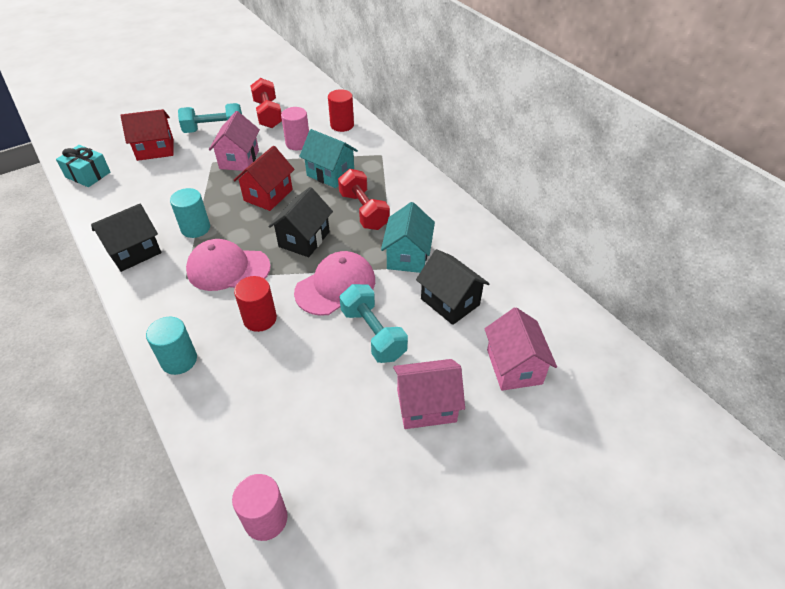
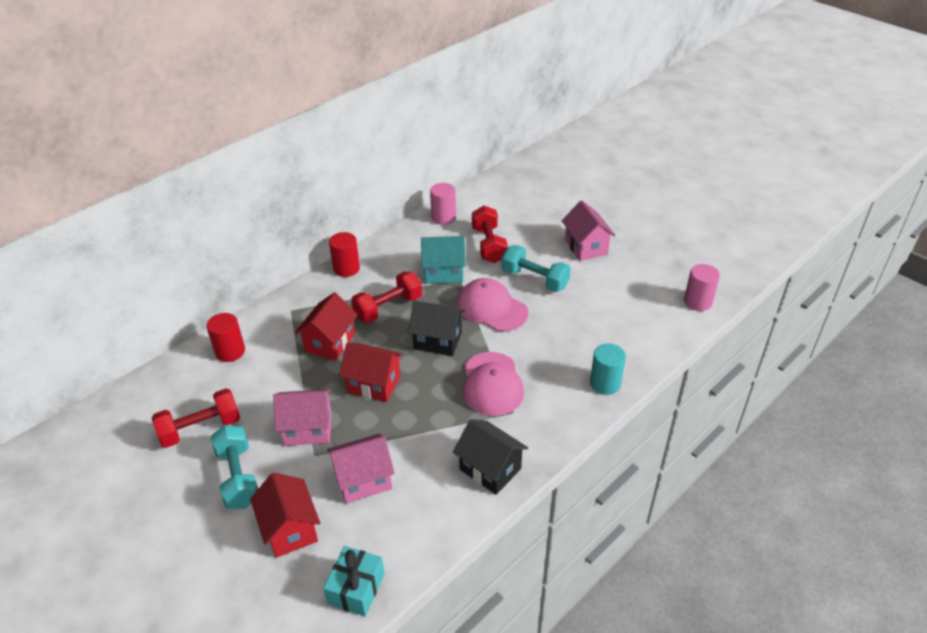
camera: 100 degrees left, 5 degrees down
turquoise cylinder [170,188,210,238] -> none
red cylinder [234,276,277,332] -> red cylinder moved to [329,232,360,277]
pink cylinder [281,107,309,150] -> pink cylinder moved to [430,183,456,225]
turquoise house [299,129,358,188] -> red house [295,292,358,361]
turquoise dumbbell [339,284,408,363] -> turquoise dumbbell turned 75 degrees clockwise [502,245,571,292]
black house [416,249,490,325] -> red dumbbell [472,206,508,263]
pink house [484,307,557,391] -> pink house moved to [327,434,395,503]

